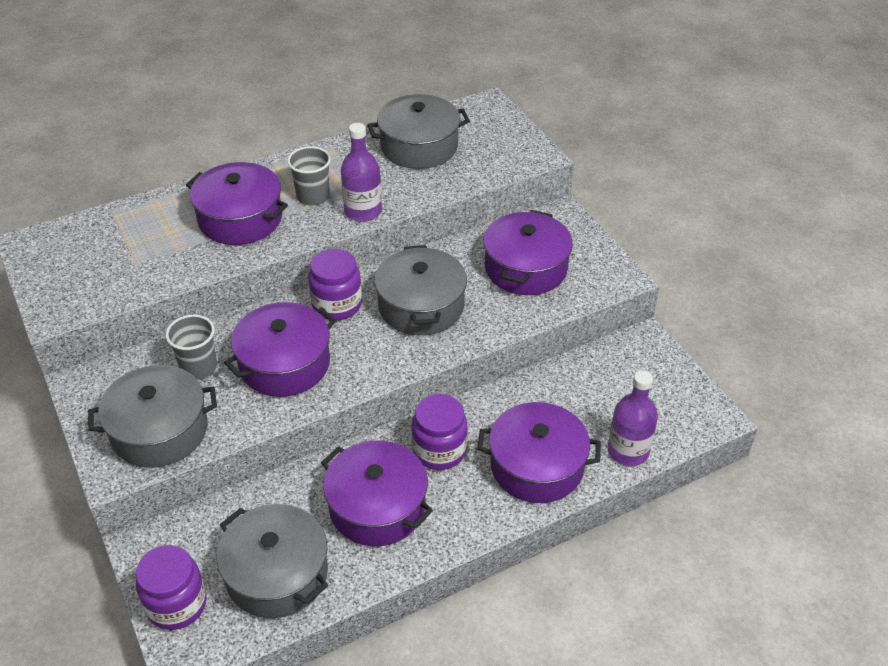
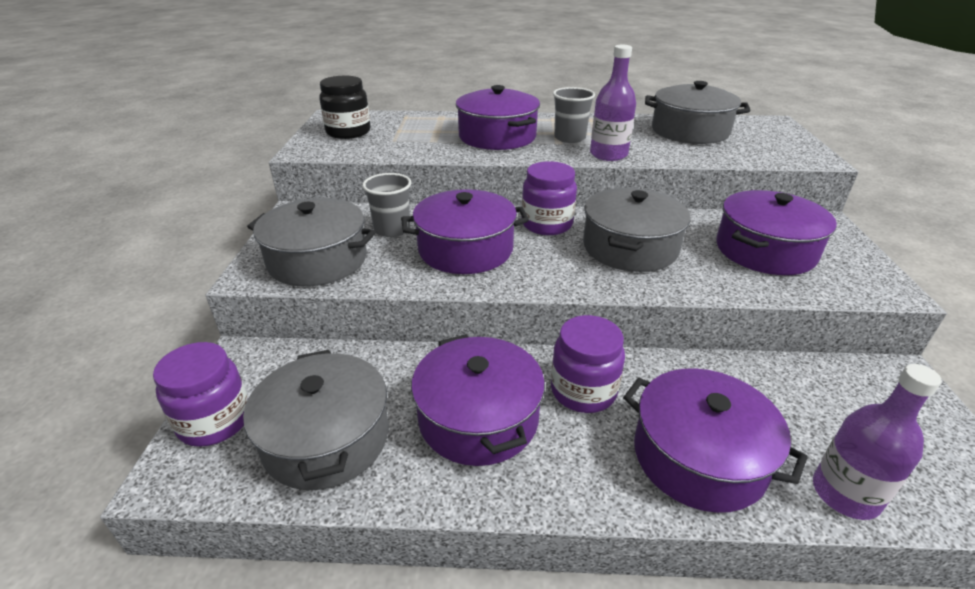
camera: 30 degrees right, 10 degrees down
none -> black jar [319,76,371,139]

